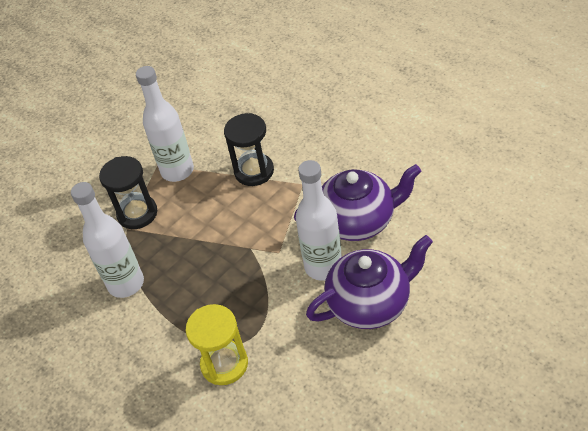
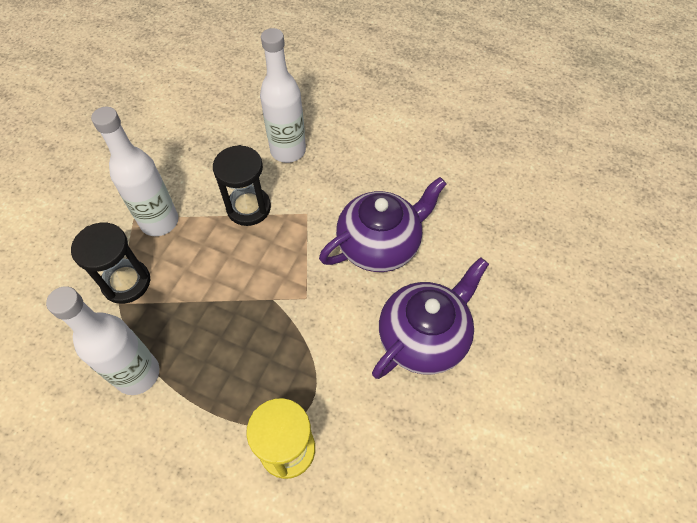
camera: 25 degrees left, 10 degrees up
white bottle [296,160,342,281] -> white bottle moved to [260,28,306,163]

